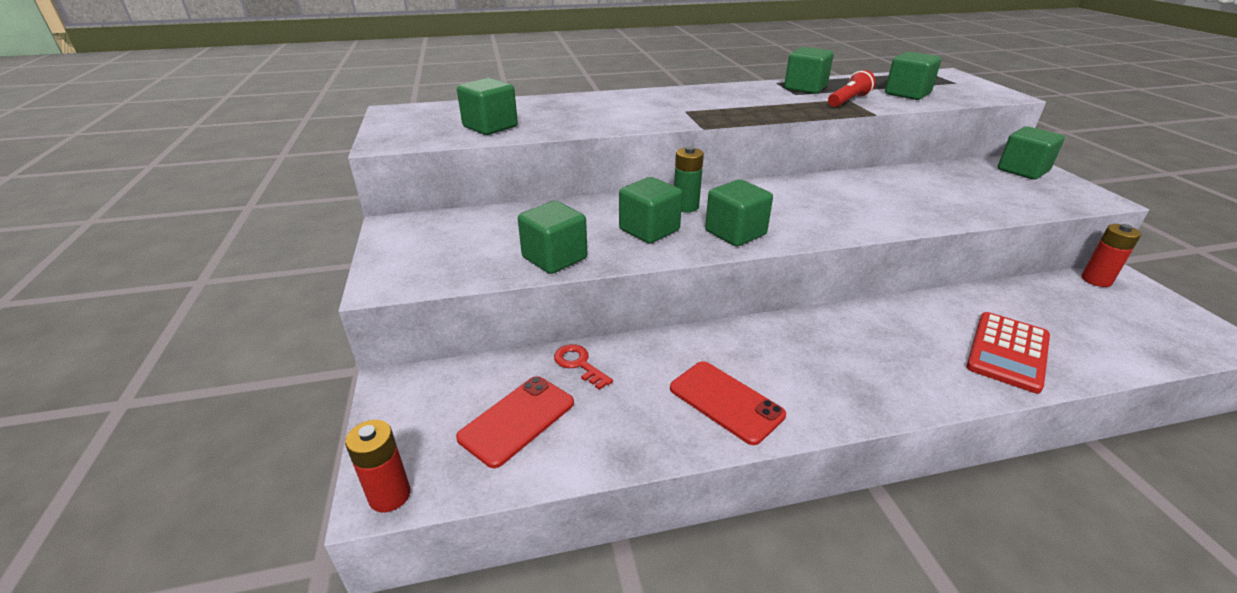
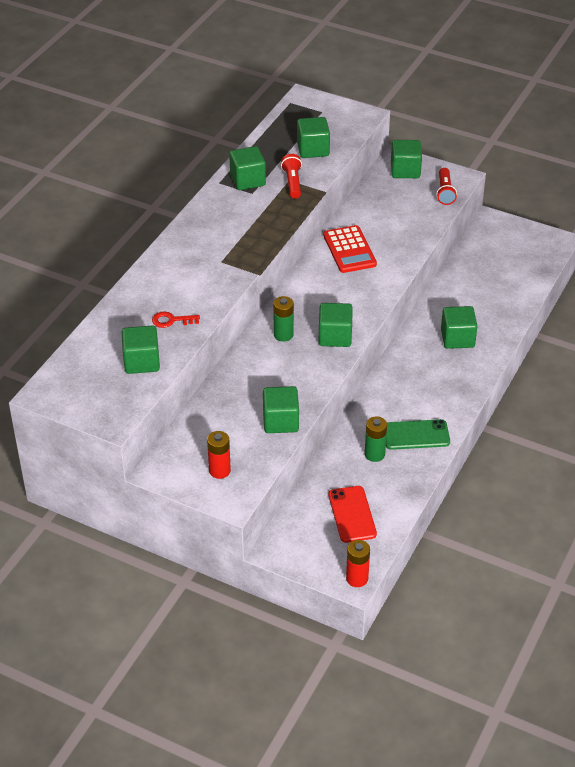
camera: 50 degrees left, 10 degrees up
red key [554,344,613,390] -> red key moved to [152,312,200,328]
green cube [619,177,682,243] -> green cube moved to [441,306,477,349]
red phone [670,361,786,445] -> green phone [386,419,450,450]
red calculator [966,312,1050,394] -> red calculator moved to [323,225,377,273]
red battery [1082,224,1141,287] -> red battery moved to [207,431,231,479]
none -> green battery [365,416,387,462]
none -> red flashlight [436,168,457,205]

